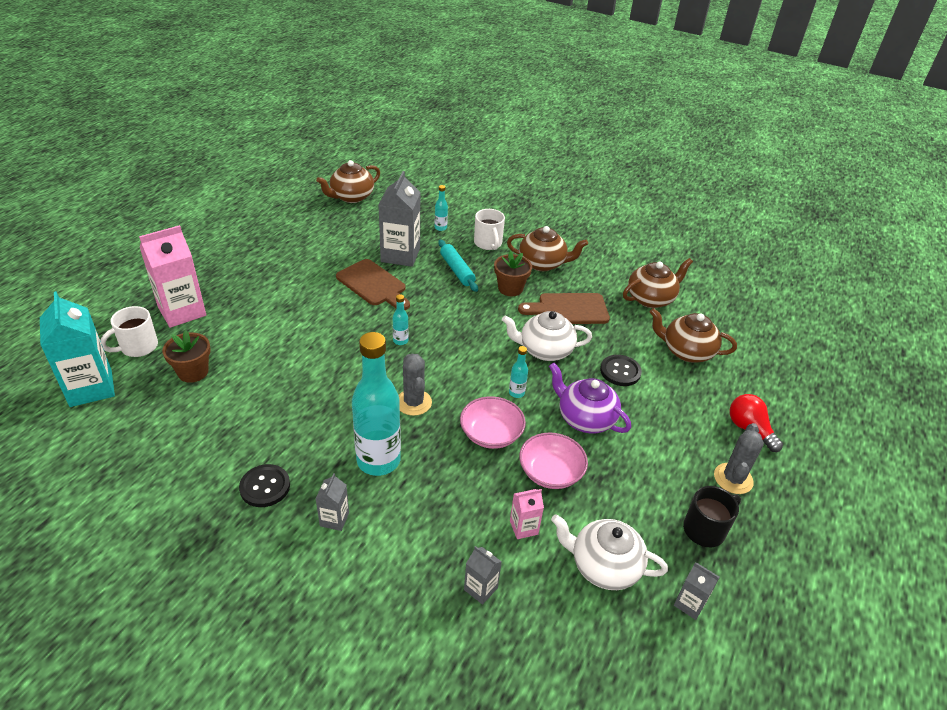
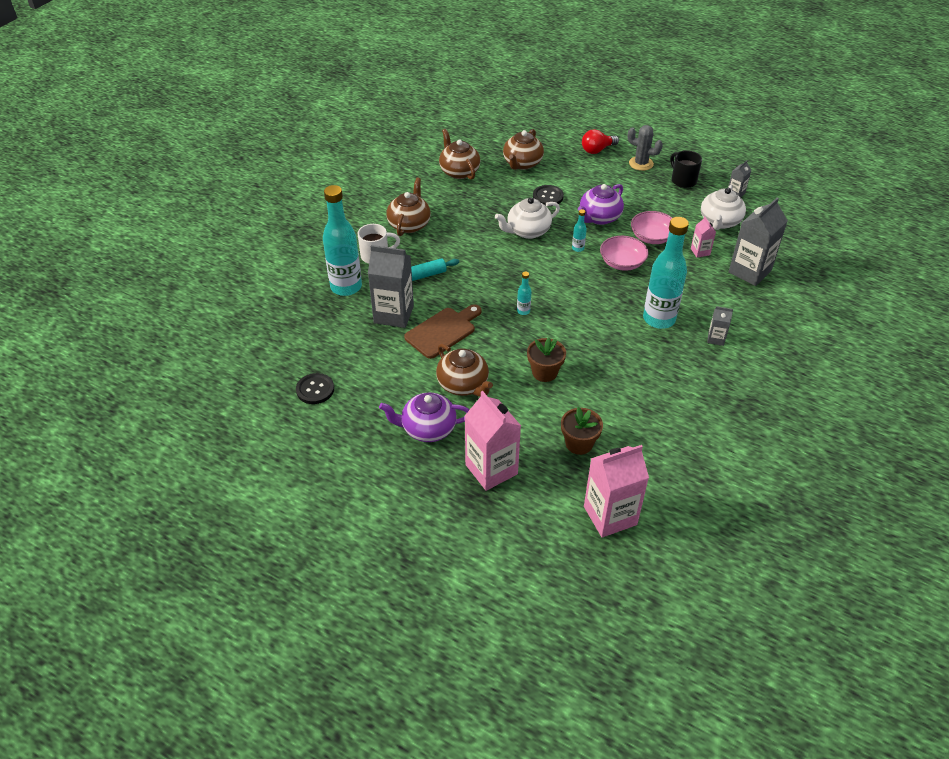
camera: 85 degrees left, 5 degrees up
turquoise carton [40,291,115,407] -> pink carton [584,445,649,537]
white mug [100,306,158,357] -> none
black button [239,464,290,507] -> black button moved to [296,373,334,404]
brown teapot [316,160,380,203] -> brown teapot moved to [436,343,493,397]
grey cactus [399,354,432,416] -> none
turquoise bottle [435,185,448,231] -> turquoise bottle [323,185,362,296], size x2.43
grey carton [464,546,502,605] -> grey carton [729,197,788,286], size x2.07
brown flower pot [494,251,532,296] -> brown flower pot moved to [527,337,566,382]
white teapot [502,311,592,361] -> white teapot turned 60 degrees clockwise [495,197,560,239]
brown cutting board [518,293,610,324] -> none
none -> purple teapot [379,393,470,442]

